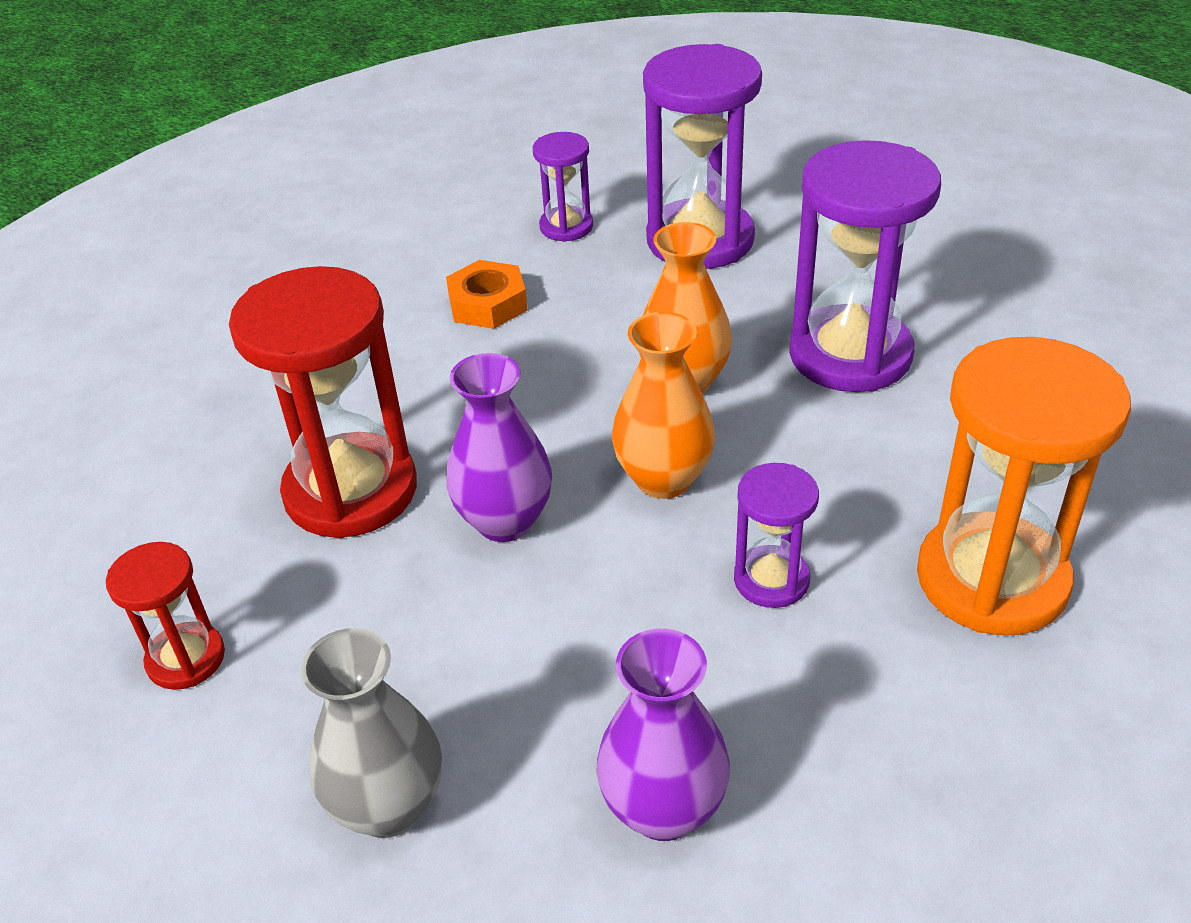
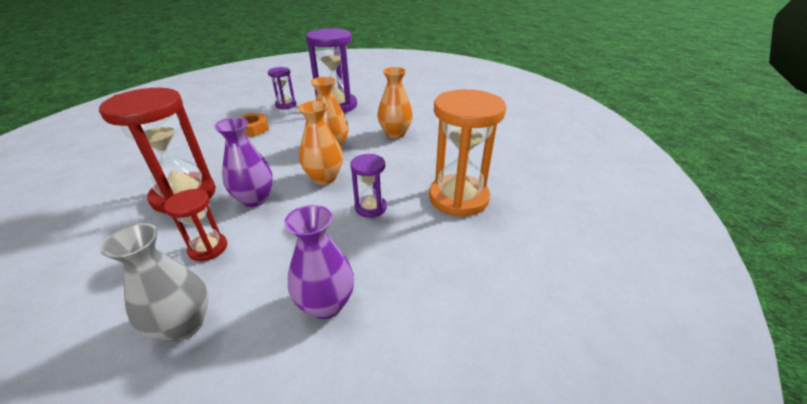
camera: 15 degrees left, 5 degrees down
red hourglass [106,542,225,690] -> red hourglass moved to [164,189,227,261]
purple hourglass [789,140,941,392] -> orange vase [377,67,413,139]

